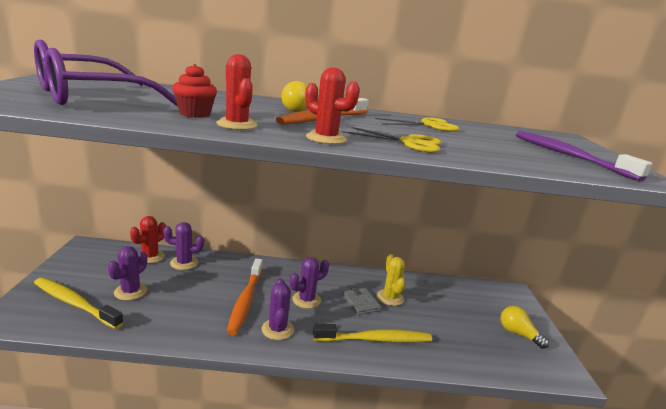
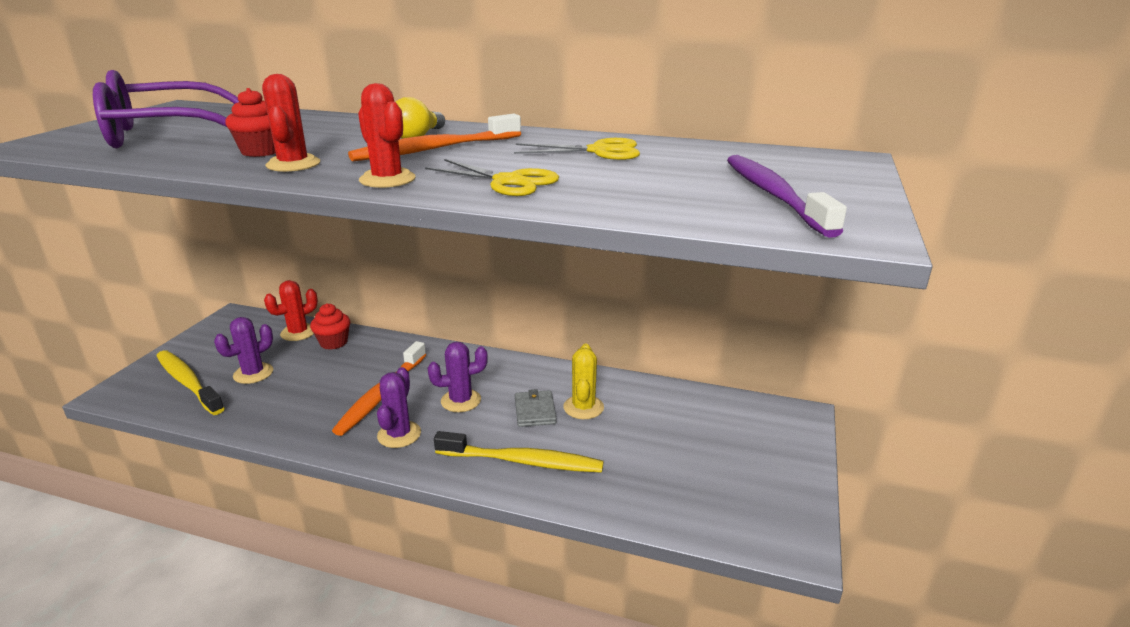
camera: 20 degrees right, 5 degrees up
purple cactus [163,222,204,270] -> red cupcake [310,303,350,350]
yellow light bulb [501,306,549,349] -> none

